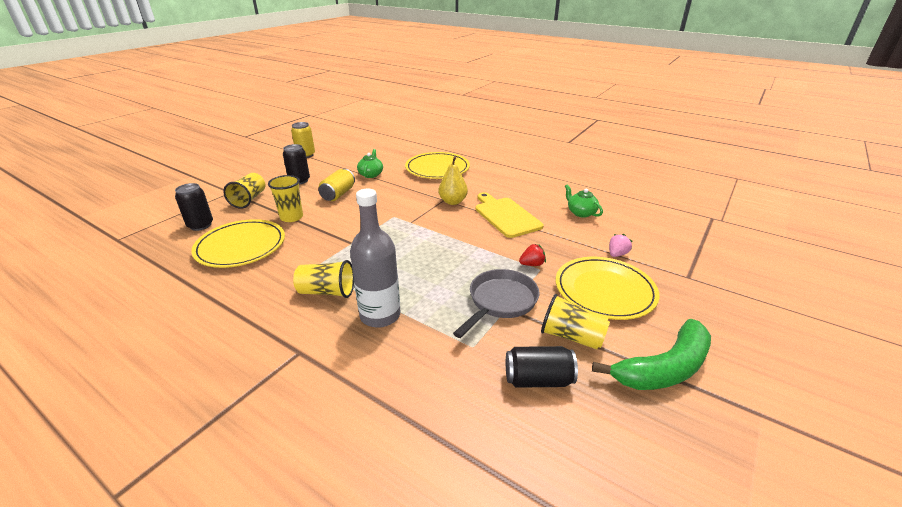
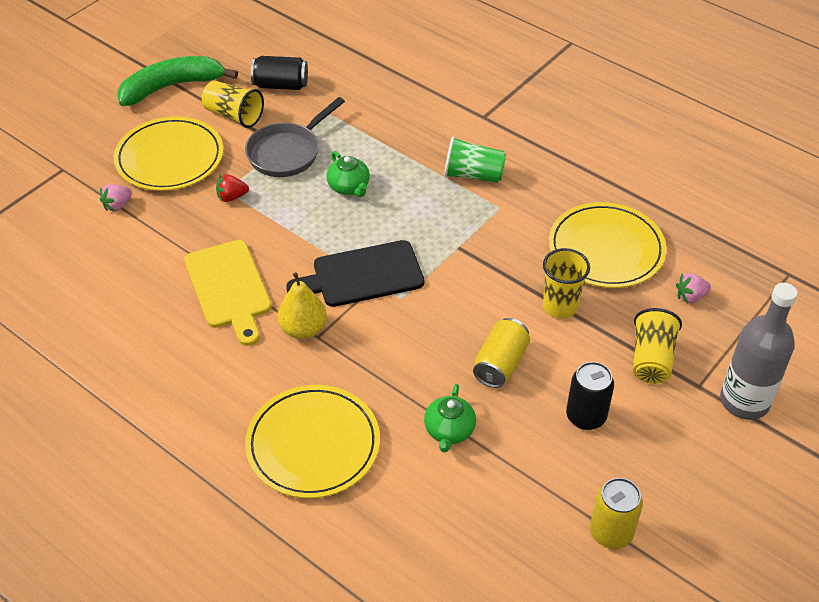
camera: 175 degrees left, 15 degrees up
black can [175,183,213,231] -> pink strawberry [676,273,711,303]
yellow cup [293,260,354,298] -> green cup [444,136,506,183]
grey bottle [350,189,401,328] -> grey bottle moved to [720,283,797,420]
green teapot [565,184,603,218] -> green teapot moved to [326,151,370,197]
none -> black cutting board [286,240,424,307]

